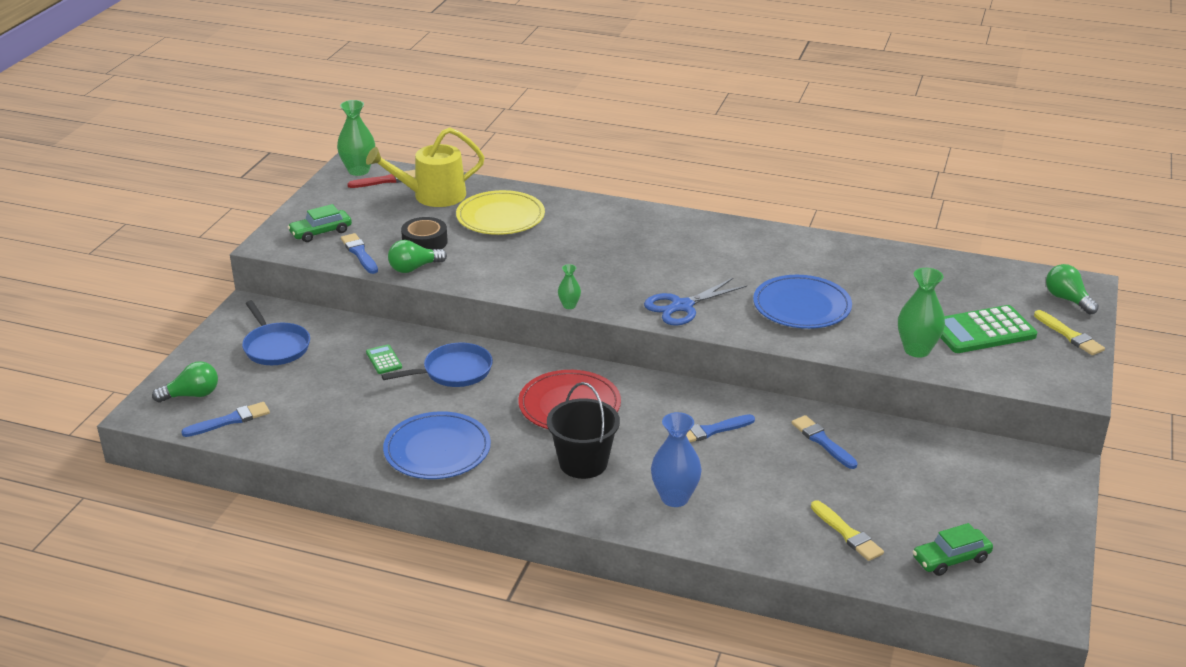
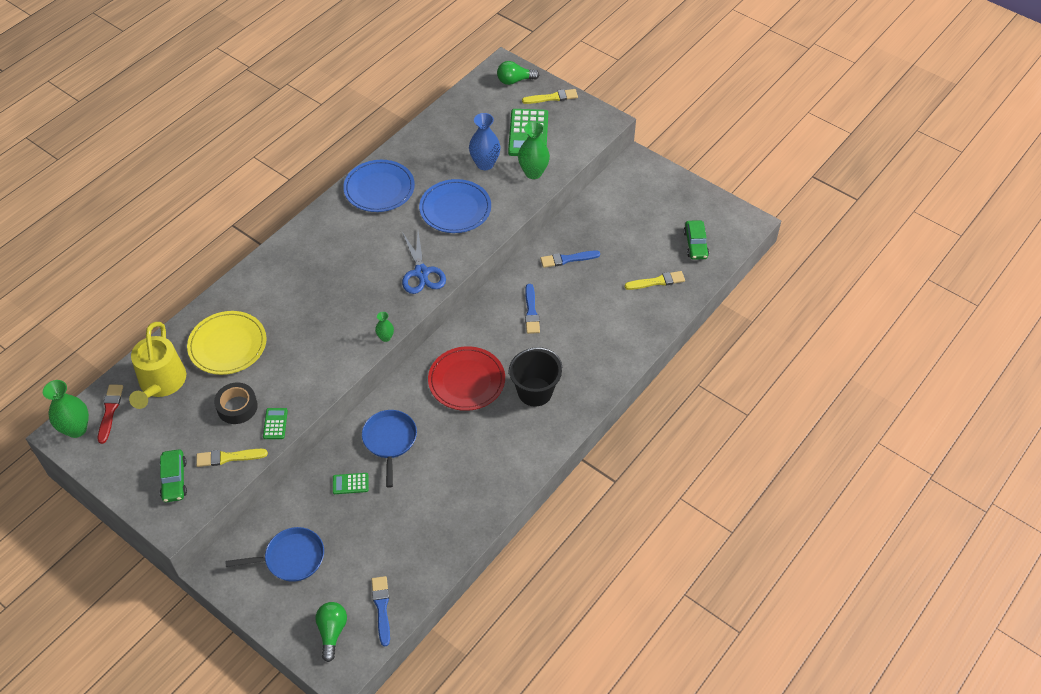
camera: 70 degrees left, 20 degrees up
blue brush [341,233,378,274] -> yellow brush [196,449,268,467]
blue plate [383,411,491,479] -> blue plate moved to [343,160,415,212]
green light bulb [388,240,447,273] -> green calculator [263,408,288,439]
blue vase [651,412,702,507] -> blue vase moved to [469,113,501,170]

